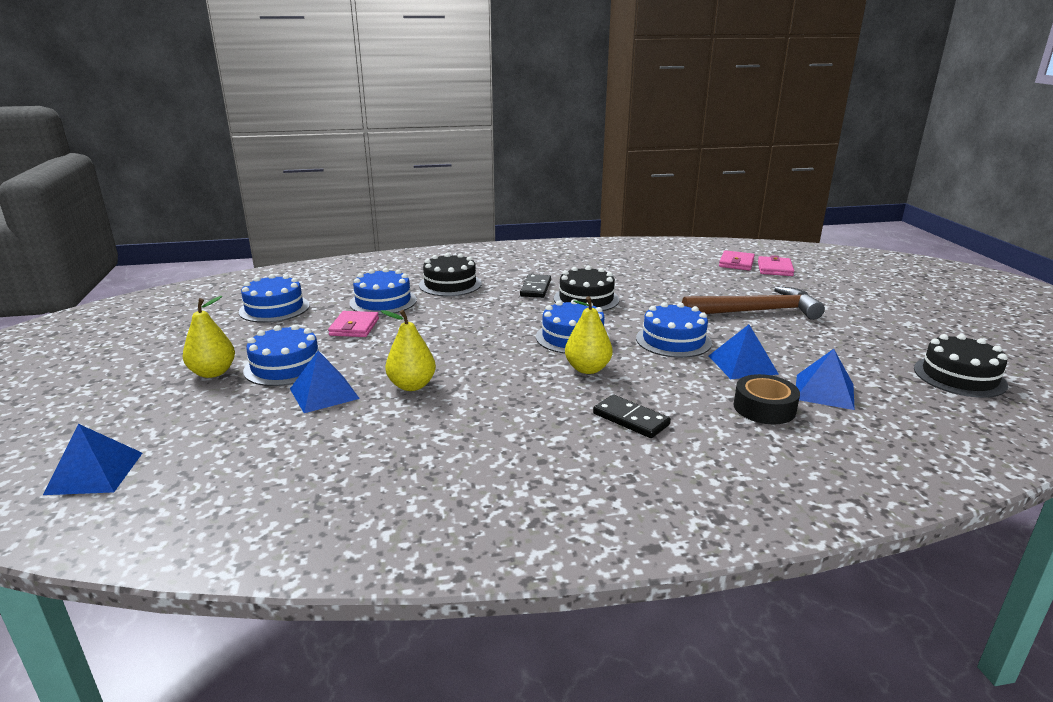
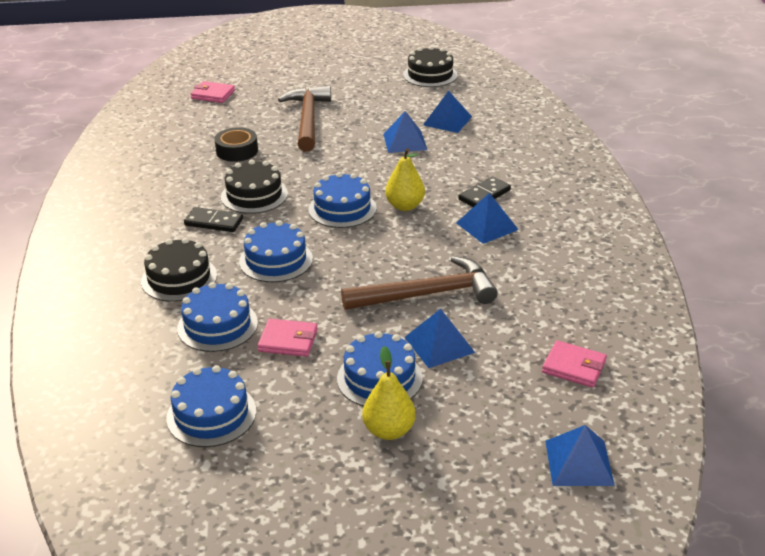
camera: 85 degrees left, 10 degrees up
yellow pear [381,310,436,391] -> brown hammer [341,256,498,310]
blue cake [636,302,712,358] -> blue cake moved to [239,220,313,282]
pink wallet [719,250,755,271] -> pink wallet moved to [542,340,607,388]
black tape [733,374,800,424] -> black tape moved to [214,127,258,162]
none -> blue pyramid [456,193,519,244]

